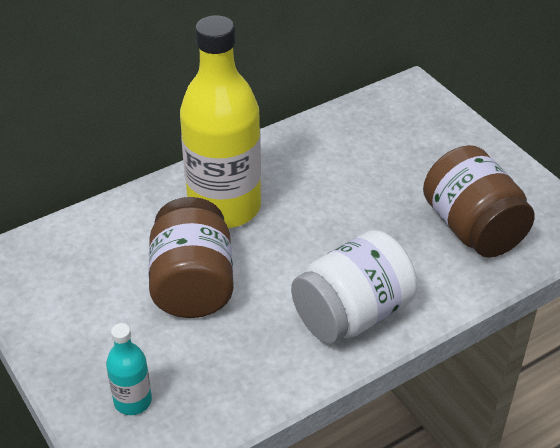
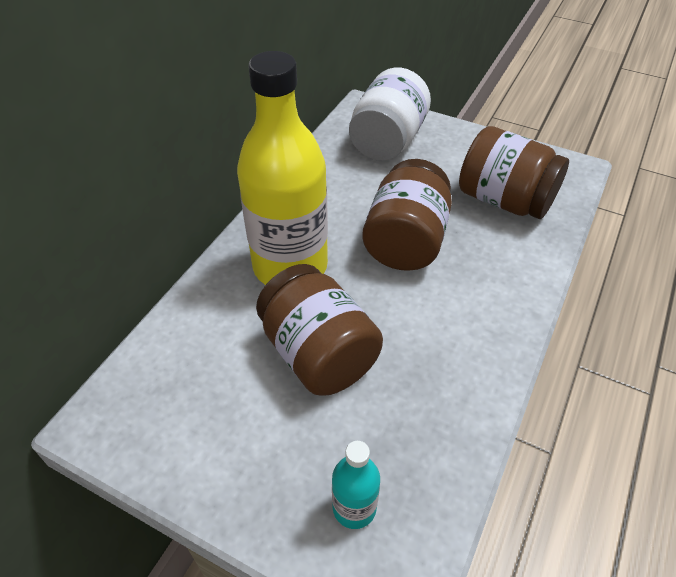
camera: 30 degrees left, 5 degrees up
white jar [291,230,417,344] -> white jar moved to [349,68,431,161]
none -> brown jar [362,159,452,271]

